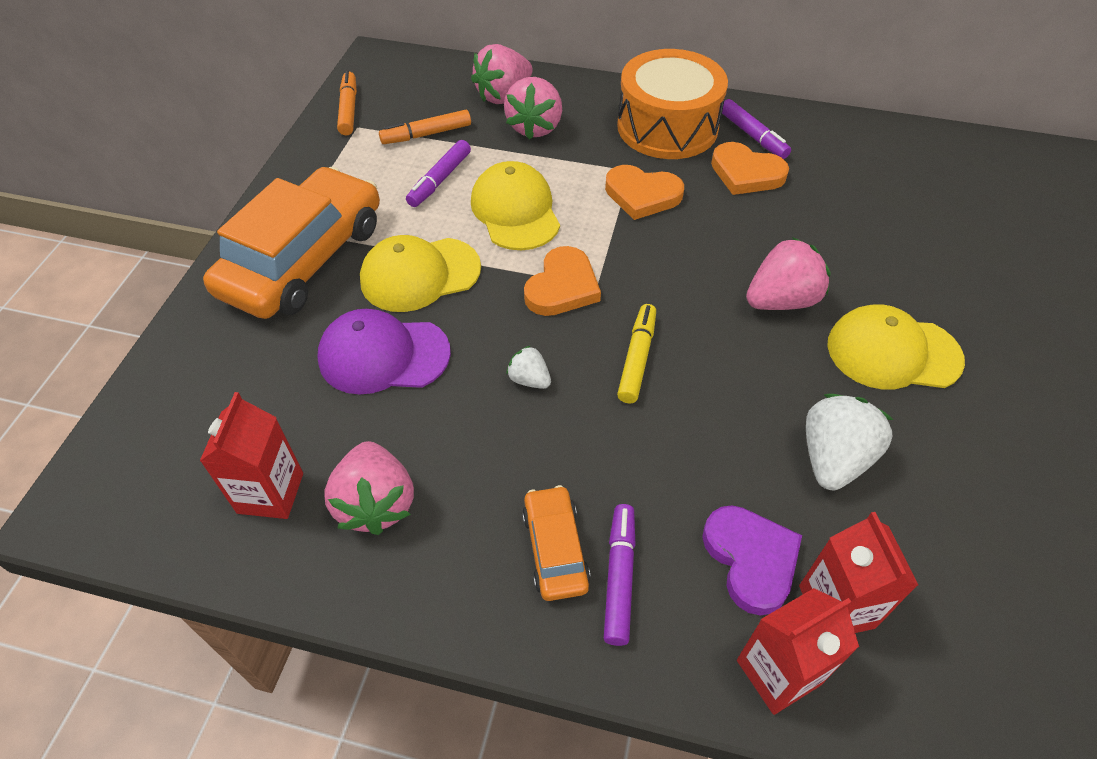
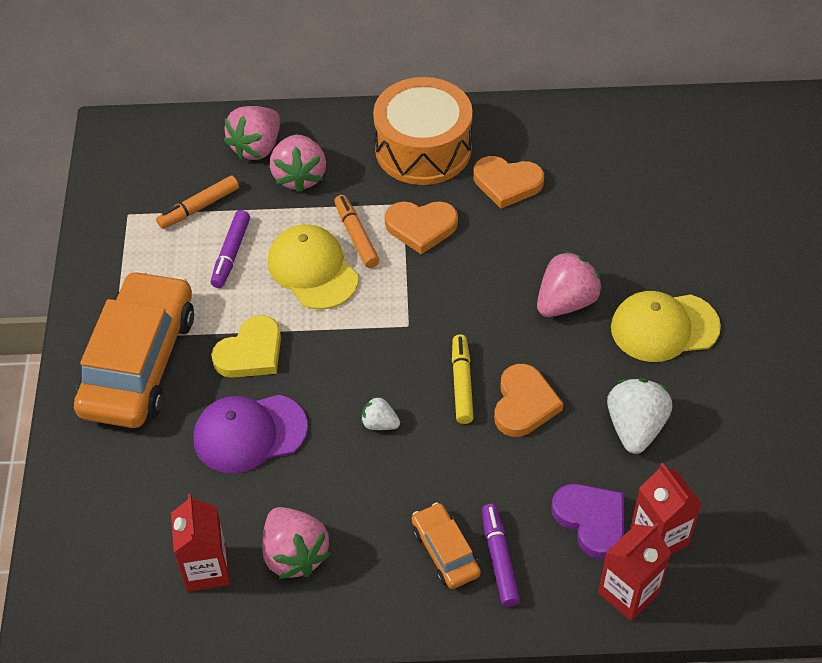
camera: 15 degrees left, 0 degrees up
orange marker [337,71,357,136] -> orange marker moved to [334,195,379,268]
yellow cap [360,235,481,312] -> yellow heart [211,315,281,378]
orange heart [524,246,601,316] -> orange heart moved to [494,364,564,437]
purple marker [722,99,791,159] -> none

